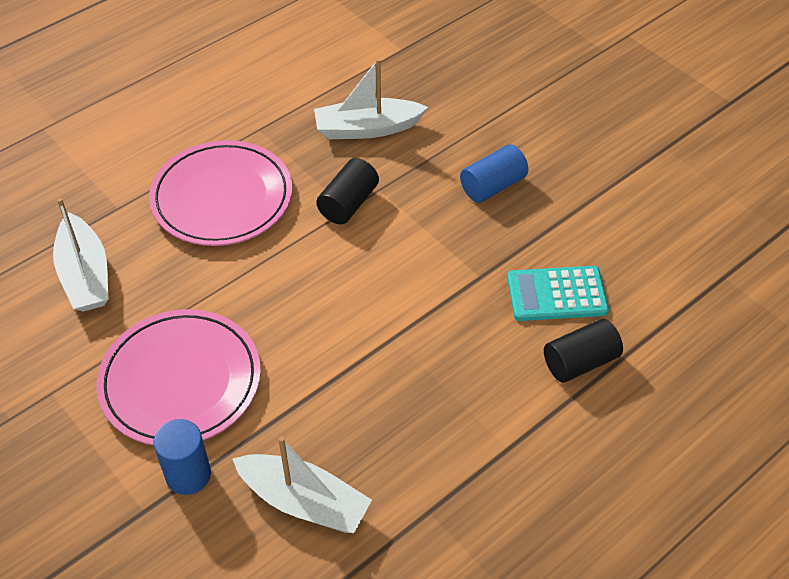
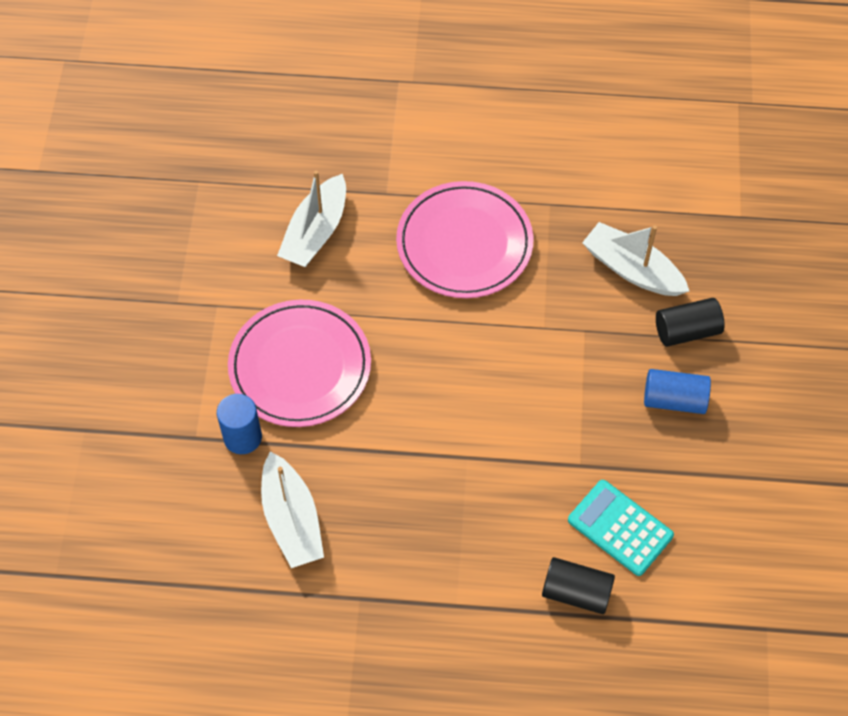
camera: 45 degrees right, 10 degrees up
black cylinder [316,158,379,224] -> black cylinder moved to [656,298,724,347]

